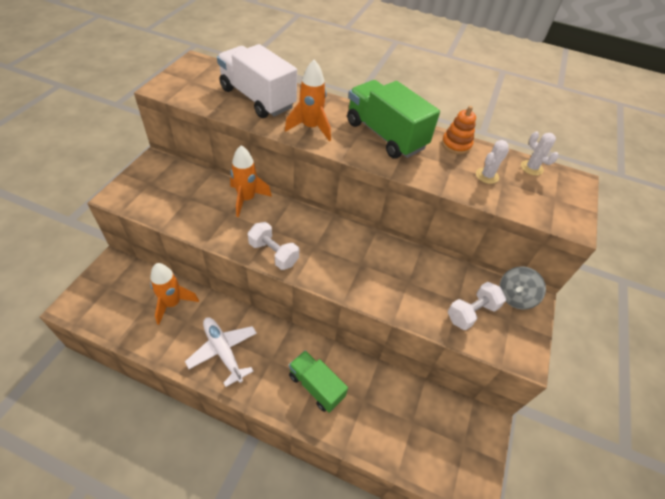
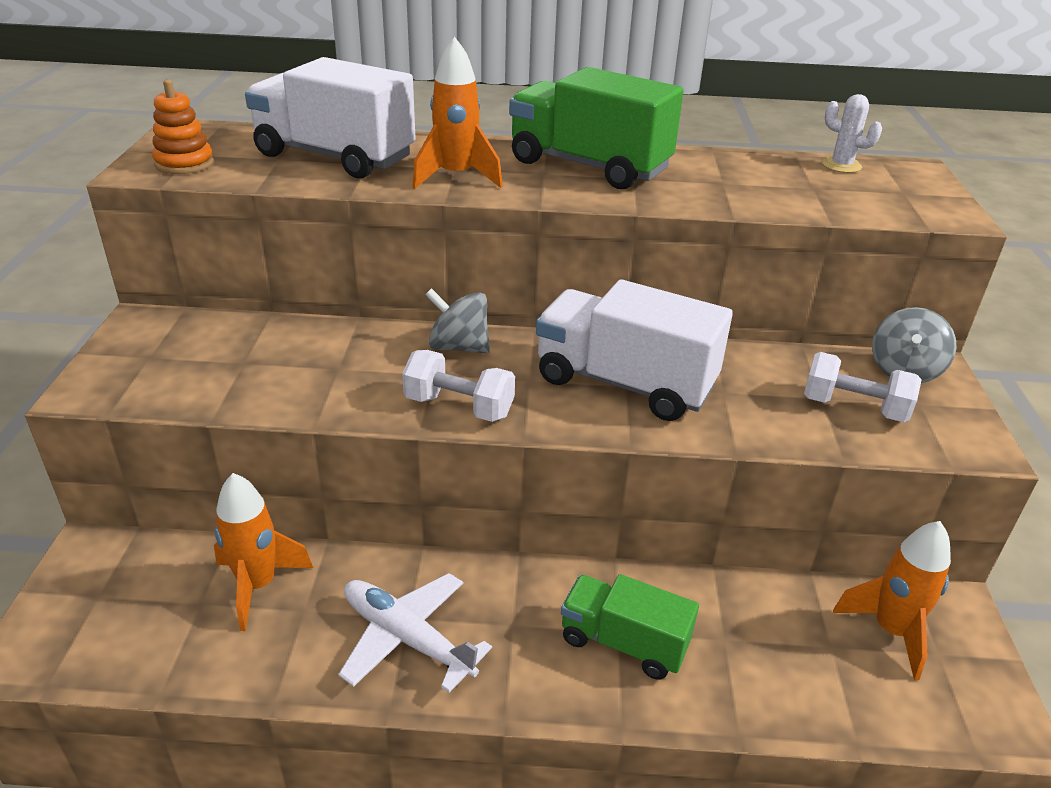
camera: 15 degrees left, 15 degrees down
orange rocket [230,145,272,217] -> orange rocket moved to [833,521,951,680]
orange stacking toy [442,106,476,155] -> orange stacking toy moved to [152,79,214,174]
white dumbbell [448,282,506,330] -> white dumbbell turned 75 degrees clockwise [804,352,922,422]
white cactus [476,140,509,184] -> none
none -> grey spinning top [425,288,490,354]
none -> white truck [536,280,733,421]

